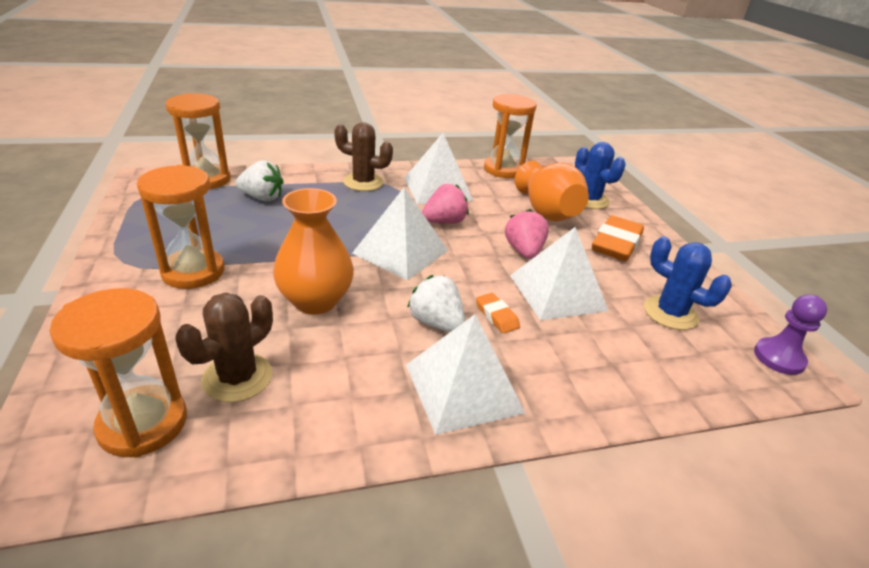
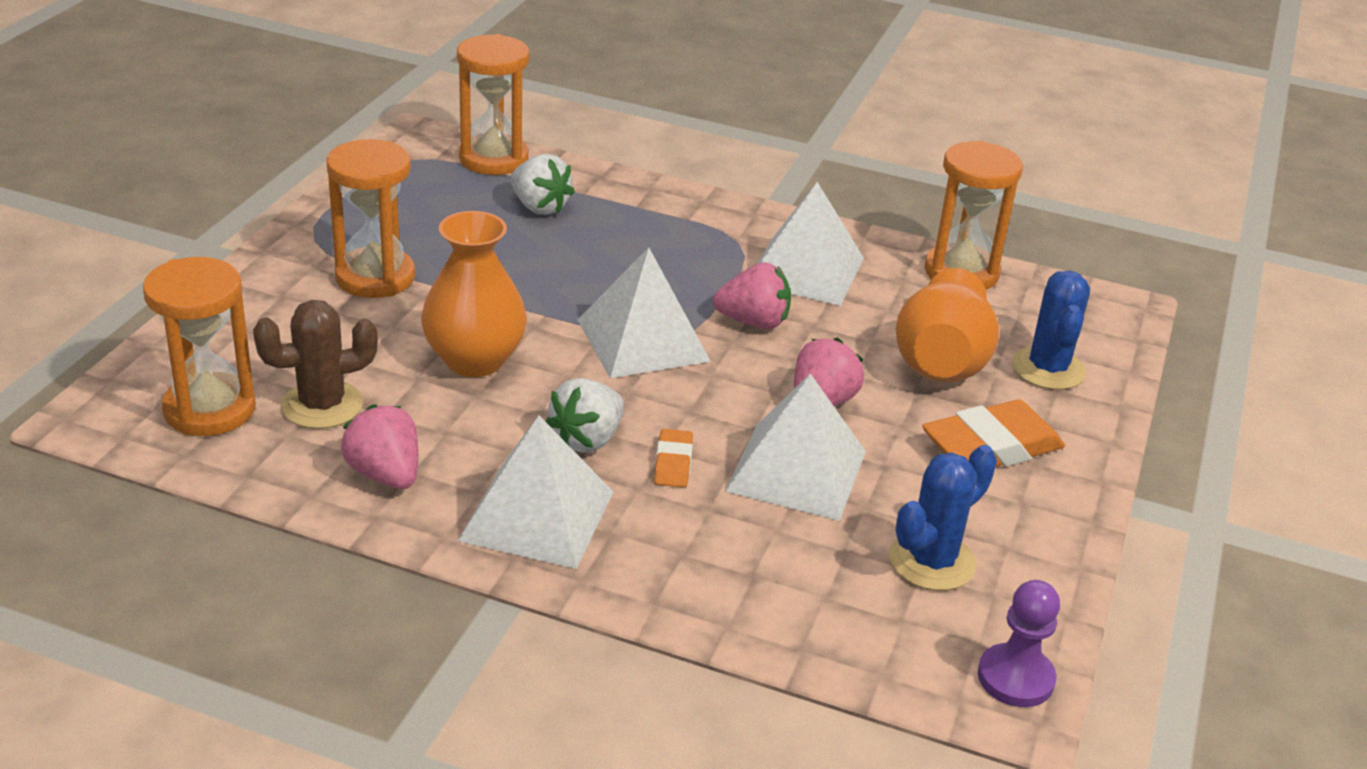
camera: 35 degrees right, 0 degrees up
brown cactus [334,122,393,191] -> none
white strawberry [407,275,465,332] -> white strawberry turned 135 degrees counterclockwise [546,378,624,452]
blue cactus [644,236,732,330] -> blue cactus turned 60 degrees clockwise [889,445,997,591]
none -> pink strawberry [341,404,418,489]

